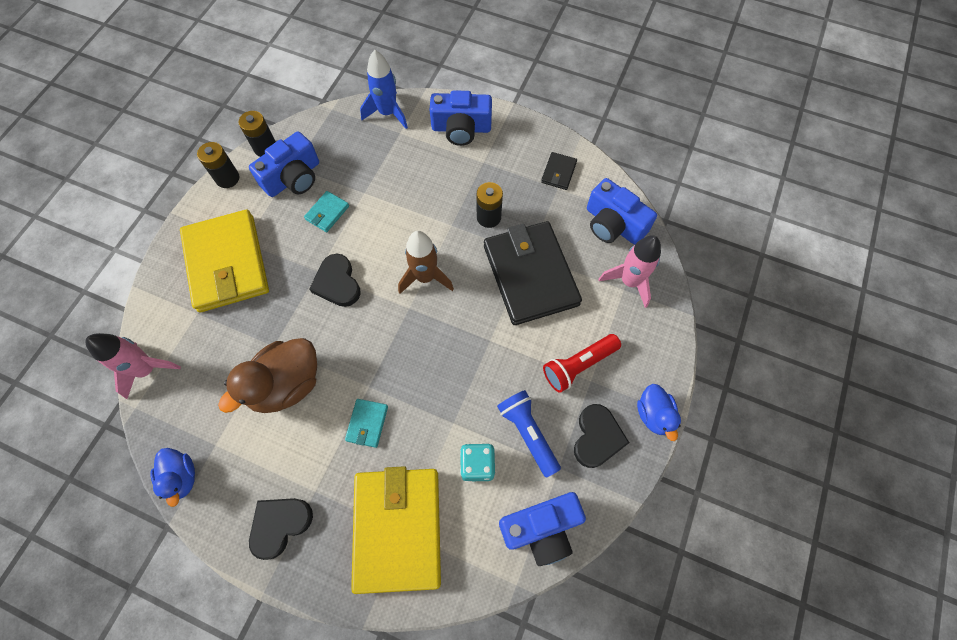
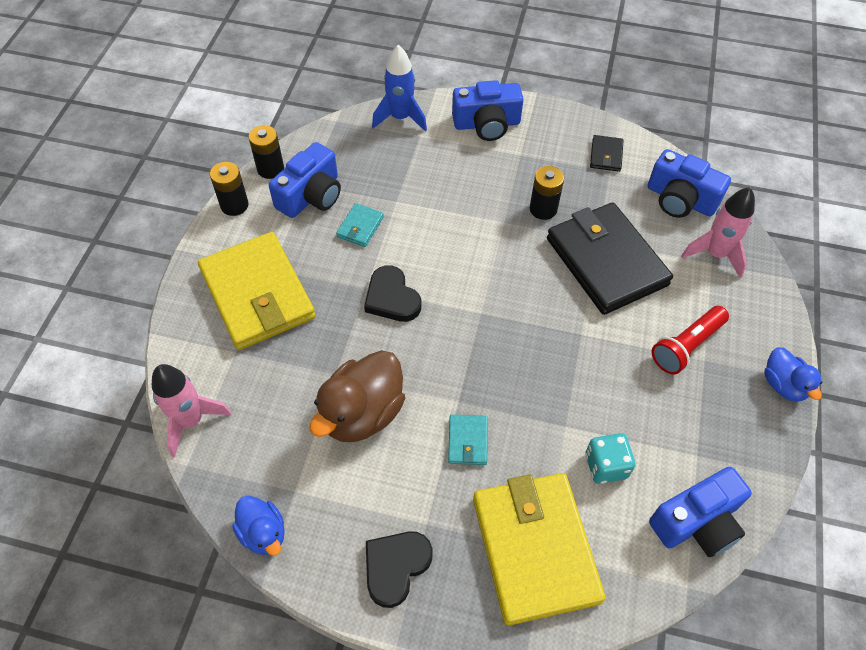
camera: 10 degrees left, 10 degrees down
brown rocket [398,231,454,294] -> none
blue flashlight [497,390,561,478] -> none
black heart [574,404,629,468] -> none

